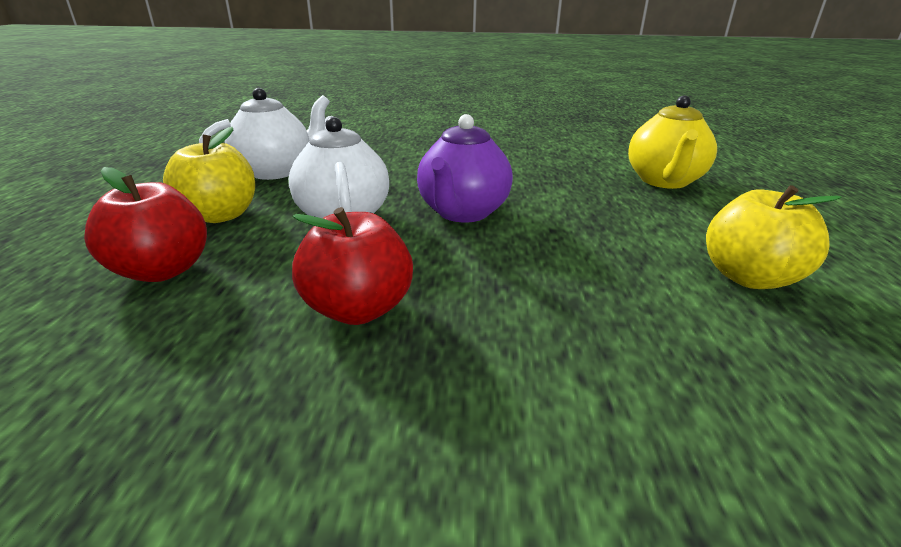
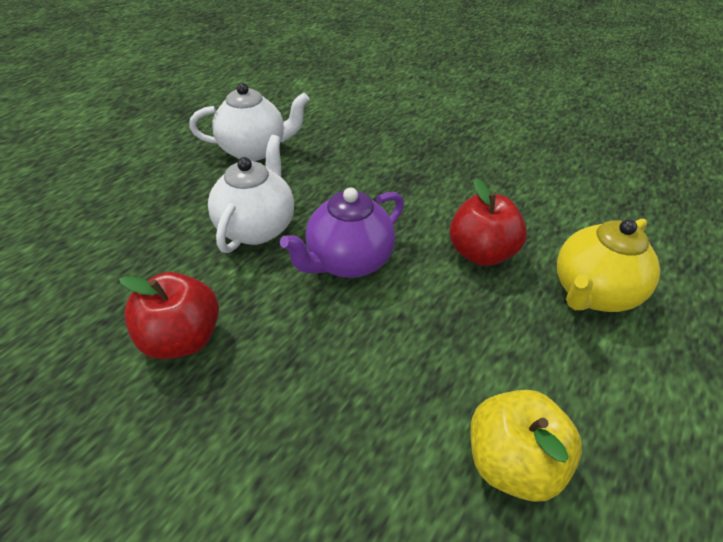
camera: 30 degrees right, 15 degrees up
red apple [84,167,207,282] -> red apple moved to [449,178,527,266]
yellow apple [163,127,255,223] -> none

